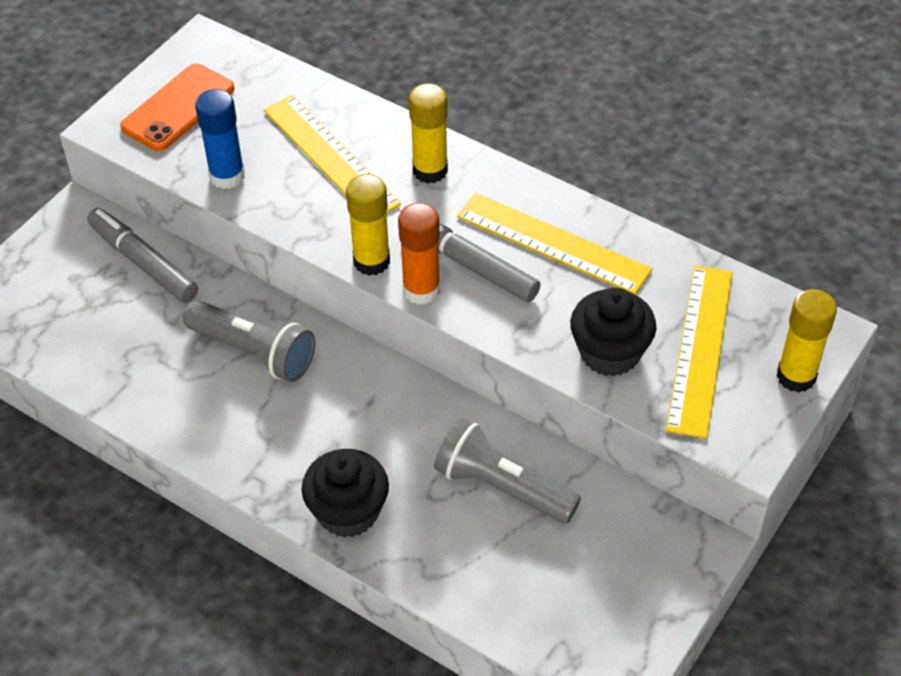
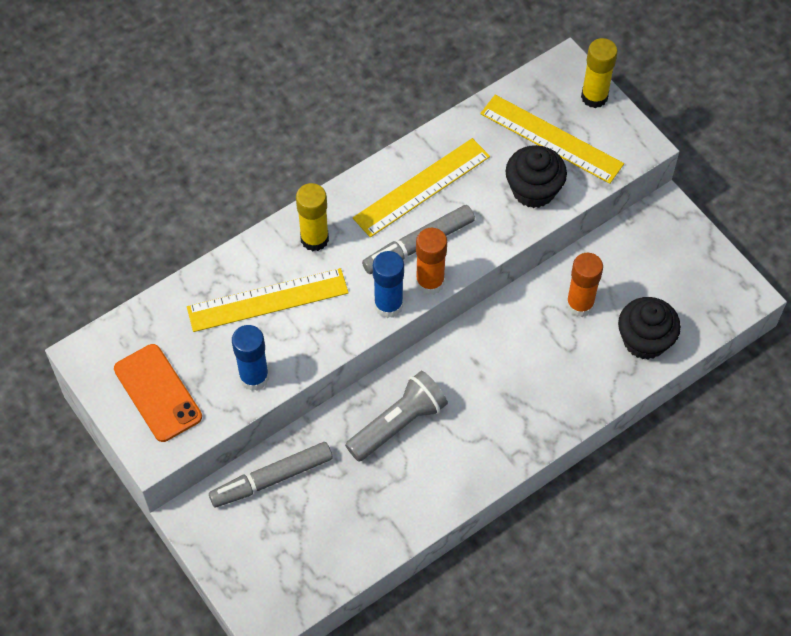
camera: 70 degrees left, 10 degrees up
black cupcake [301,449,389,538] -> black cupcake moved to [618,297,681,359]
yellow glue stick [346,174,390,276] -> blue glue stick [373,251,404,318]
grey flashlight [434,418,581,524] -> orange glue stick [566,253,603,317]

